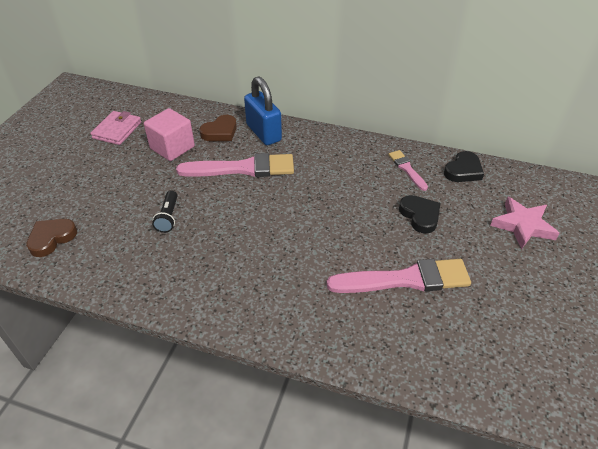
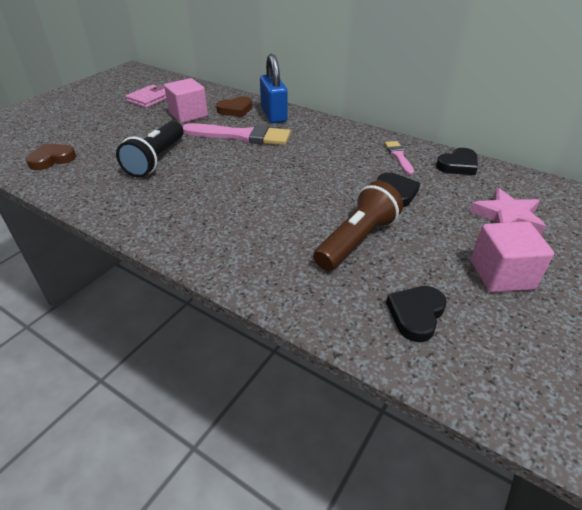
camera: 15 degrees right, 5 degrees down
black flashlight [152,190,177,233] -> black flashlight [116,121,183,178], size x1.85
pink brush [327,259,471,293] -> brown flashlight [313,181,403,271]
none -> black heart [386,286,447,342]
none -> pink cube [471,221,554,292]

